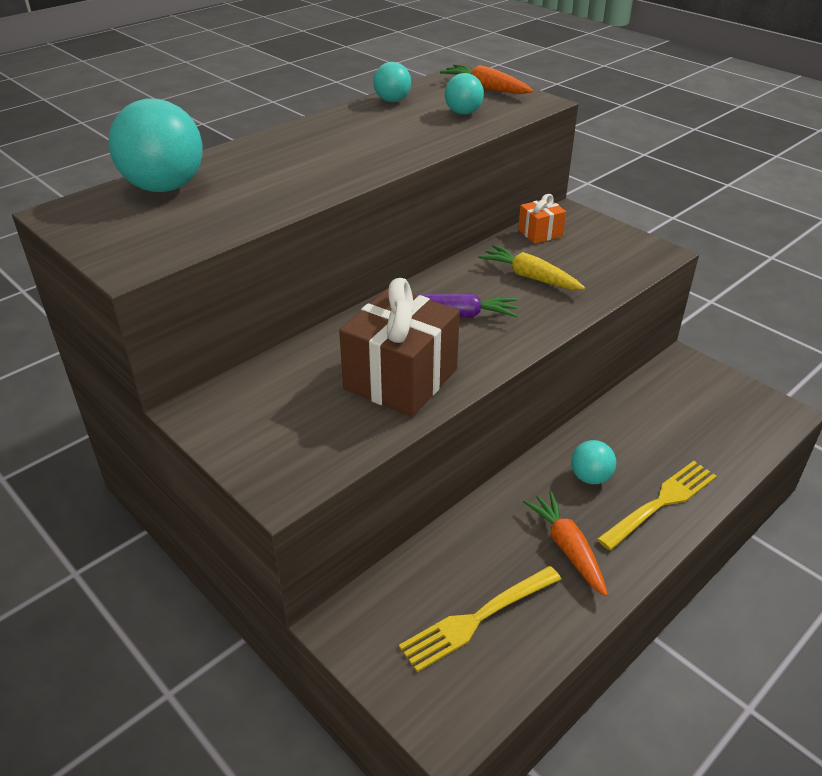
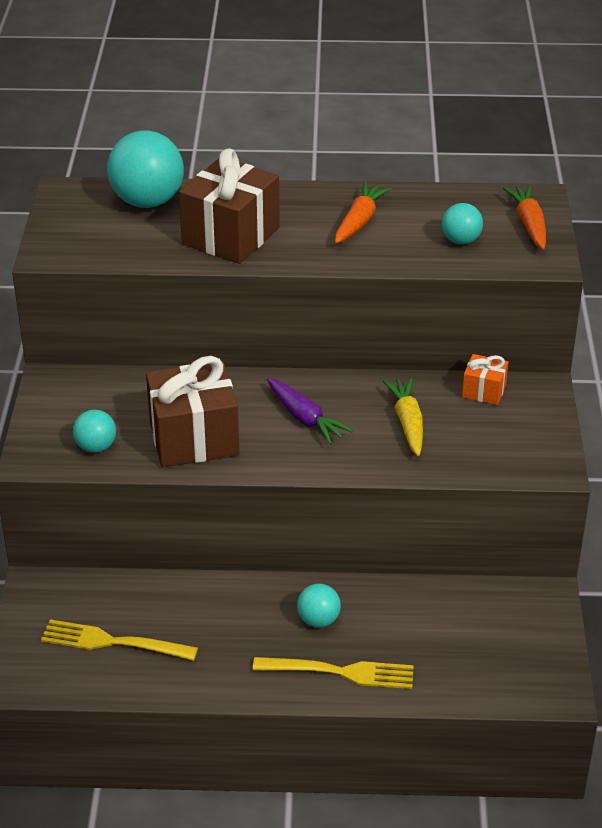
camera: 45 degrees right, 0 degrees up
turquoise ball [373,62,411,102] -> turquoise ball moved to [73,410,116,453]
orange carrot [523,491,608,597] -> orange carrot moved to [335,182,391,244]
none -> brown gift [179,148,280,264]

